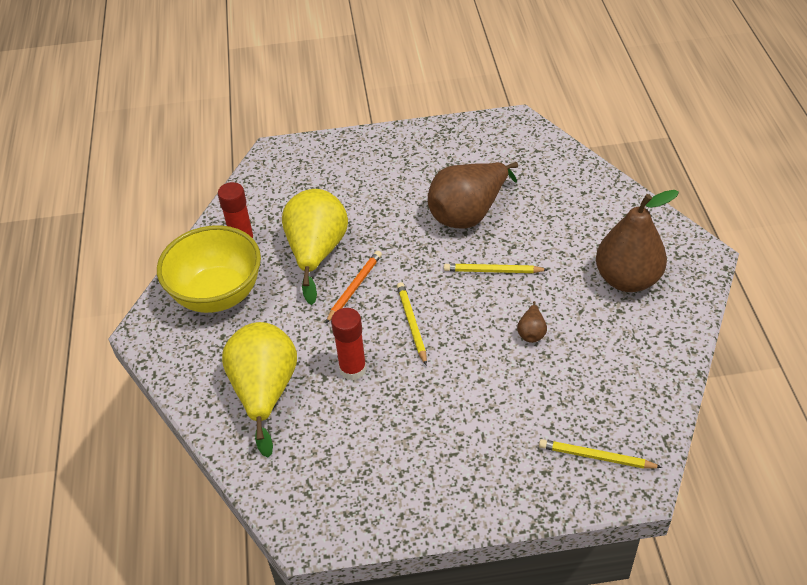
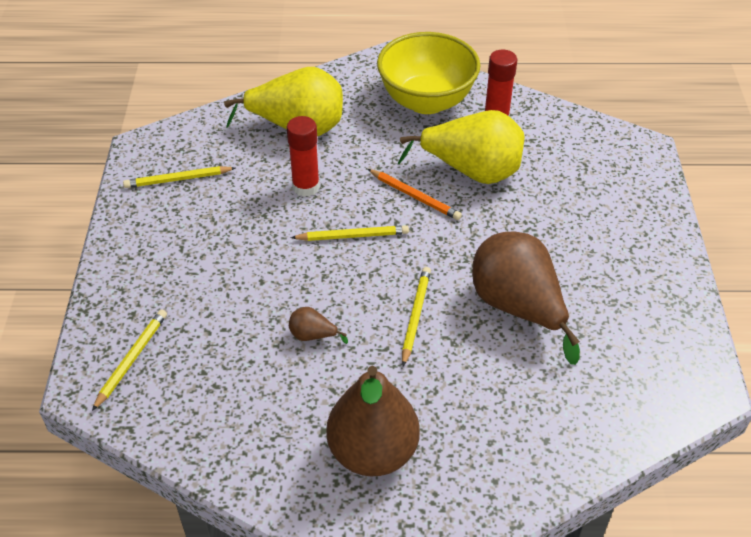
camera: 95 degrees right, 0 degrees up
none -> yellow pencil [123,166,235,188]

